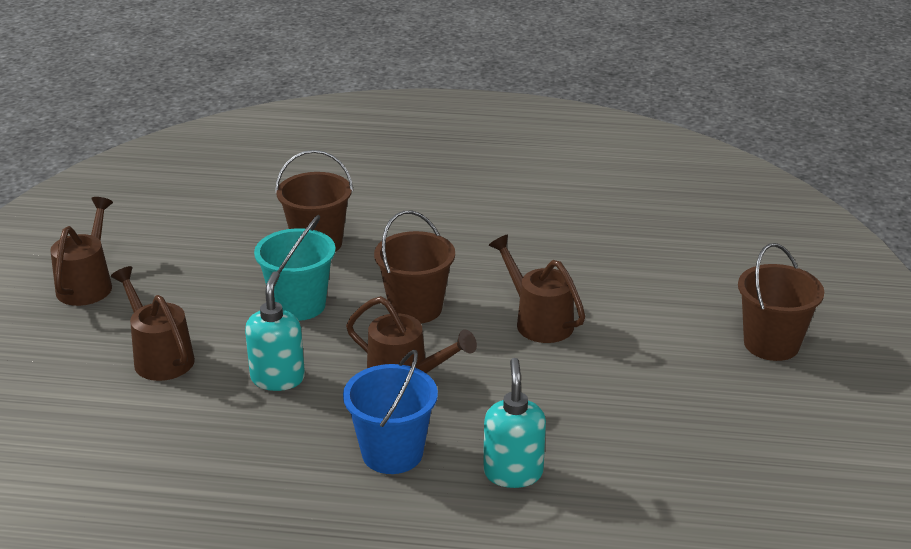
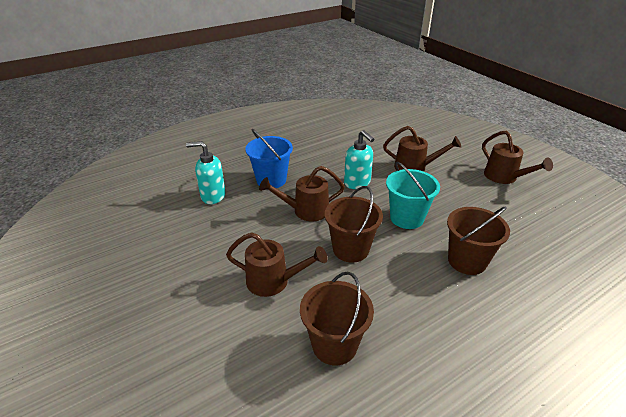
camera: 140 degrees right, 5 degrees up
turquoise soap dispenser [483,358,546,488] -> turquoise soap dispenser turned 135 degrees clockwise [186,141,226,204]
brown bucket [738,243,824,361] -> brown bucket moved to [300,271,374,365]

